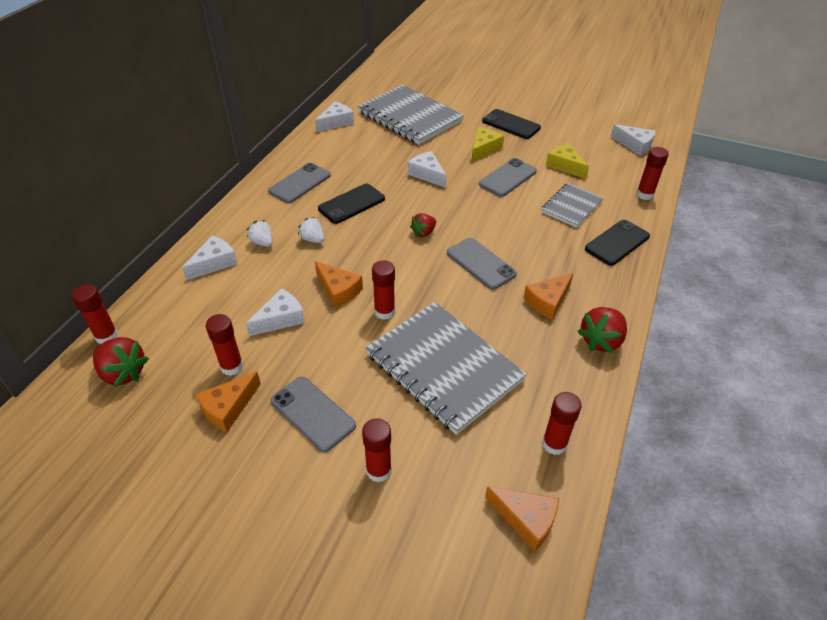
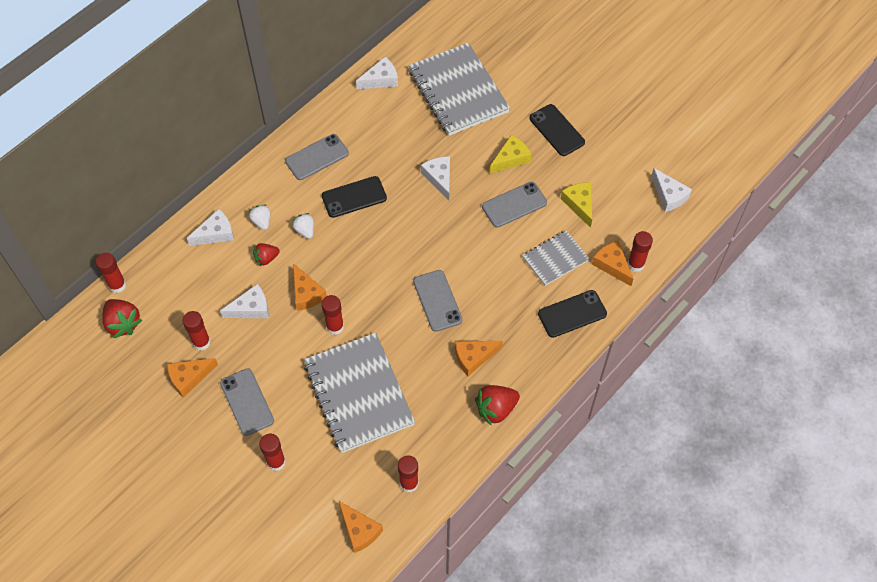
camera: 20 degrees right, 15 degrees up
red strawberry [410,213,436,237] -> red strawberry moved to [253,243,280,266]
none -> orange cheese [592,241,633,286]

